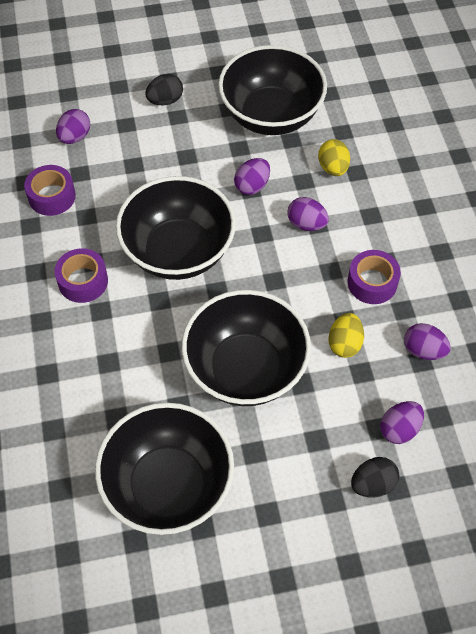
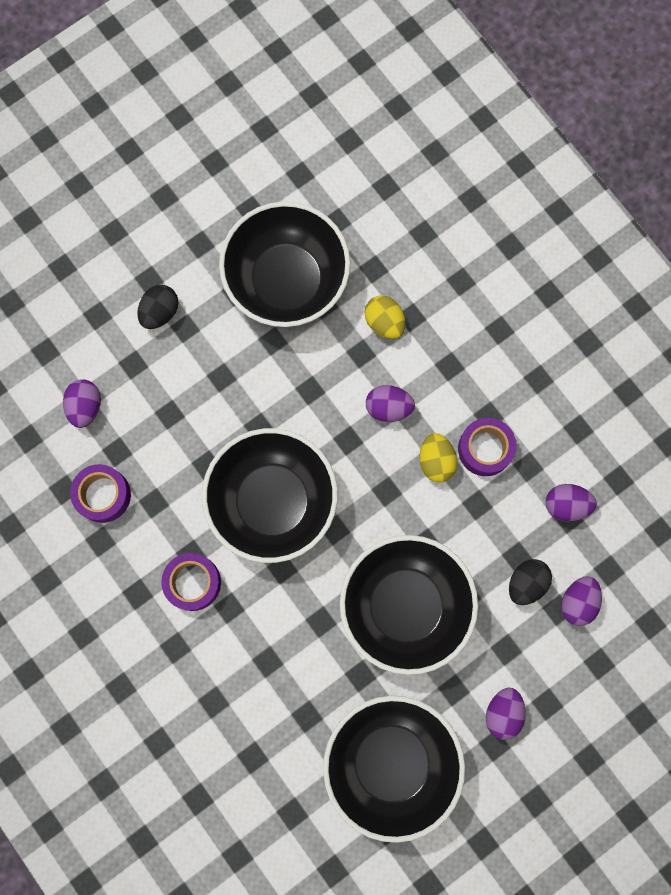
camera: 25 degrees left, 20 degrees up
purple egg [234,158,270,195] -> purple egg moved to [486,688,526,740]
yellow egg [329,313,364,358] -> yellow egg moved to [420,433,457,483]
black egg [351,457,400,498] -> black egg moved to [509,559,552,605]

